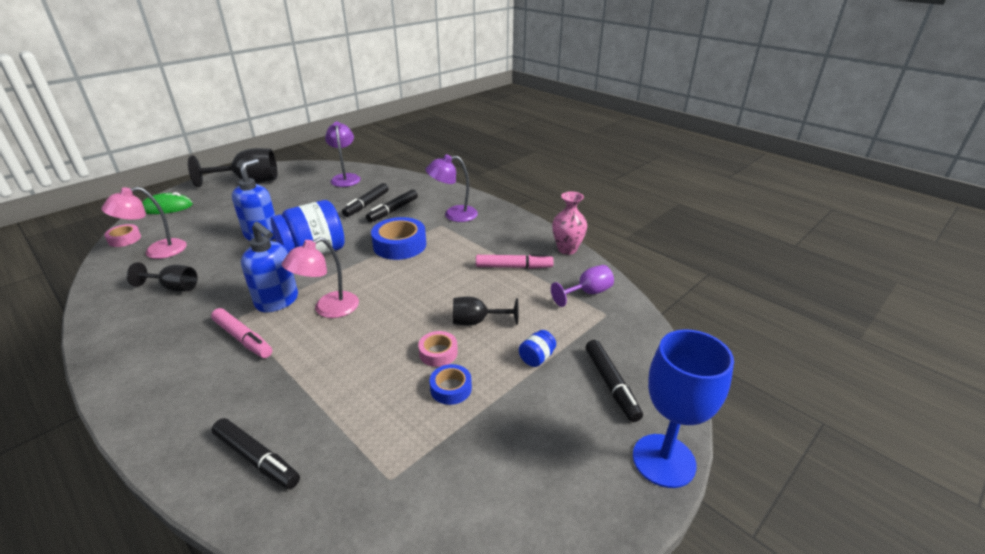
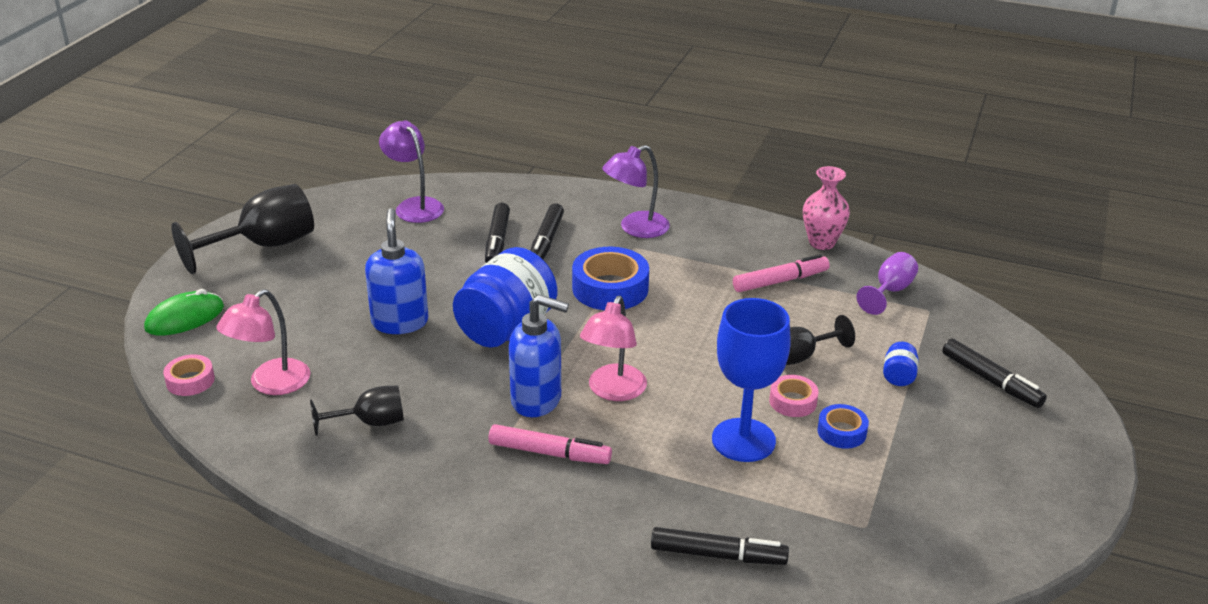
camera: 25 degrees left, 0 degrees up
blue goblet [633,329,734,488] -> blue goblet moved to [712,298,791,462]

